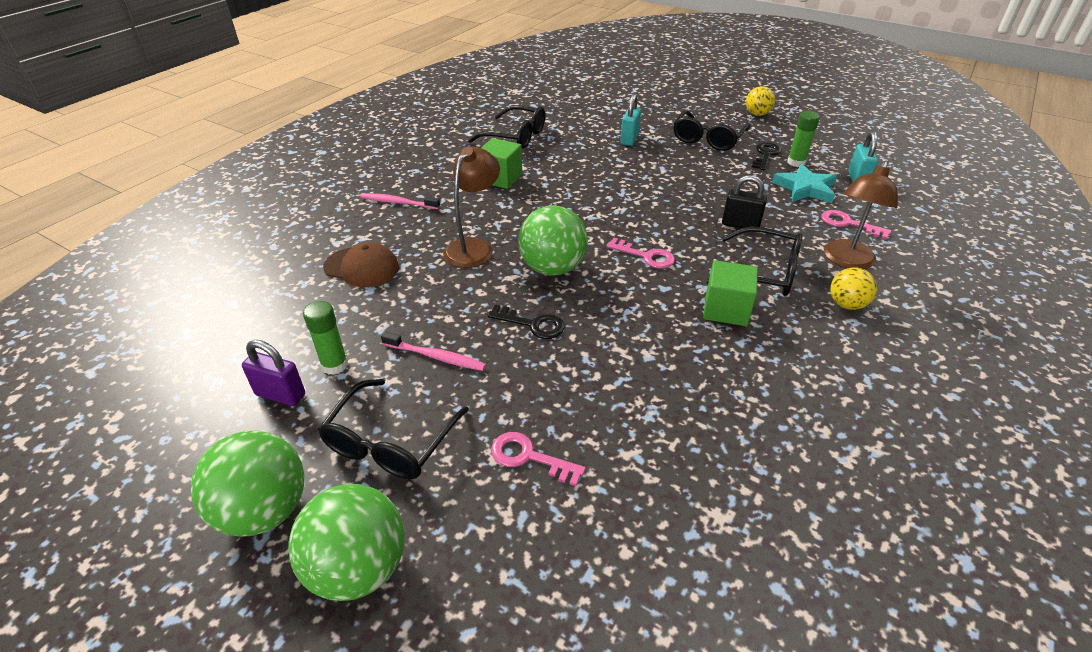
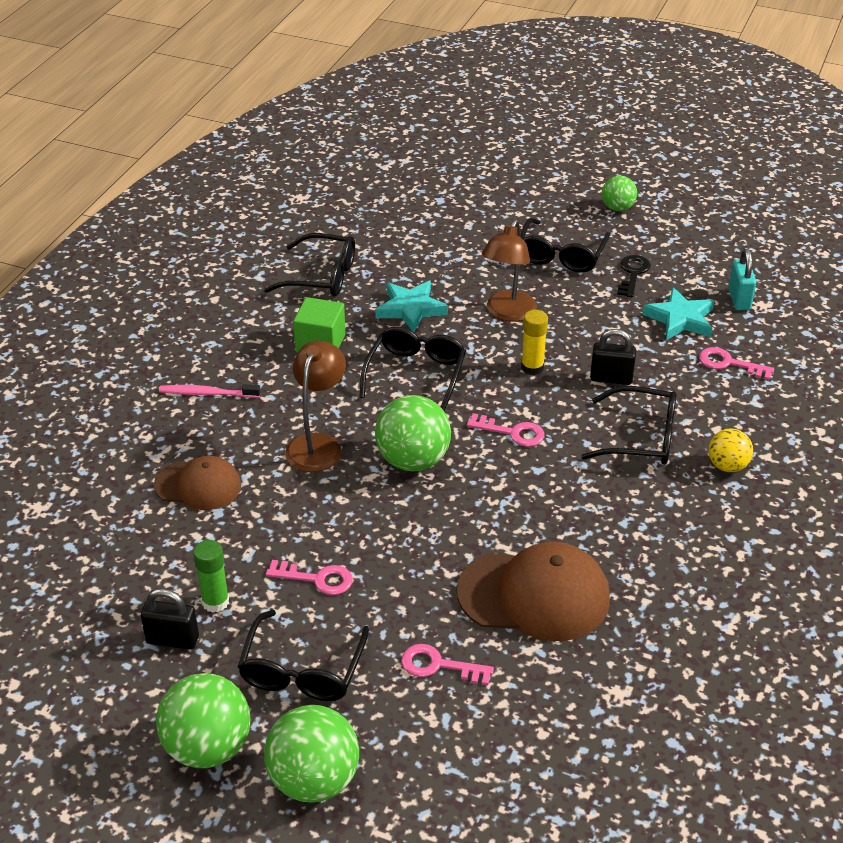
camera: 10 degrees left, 0 degrees up
purple padlock [242,340,305,406] -> black padlock [141,589,199,650]
pink toothbrush [381,332,486,371] -> pink key [266,560,353,595]
black key [487,304,565,339] -> none
turquoise padlock [621,94,641,146] -> none
green cube [703,260,758,326] -> none
yellow ball [746,86,775,116] -> green ball [602,176,637,211]
green glue stick [787,111,820,167] -> none
brown lamp [824,161,898,269] -> brown lamp moved to [482,219,537,322]
none -> black glasses [360,326,466,411]
none -> turquoise star [375,281,448,332]
none -> brown cap [457,542,610,641]
none -> yellow glue stick [521,310,548,375]

